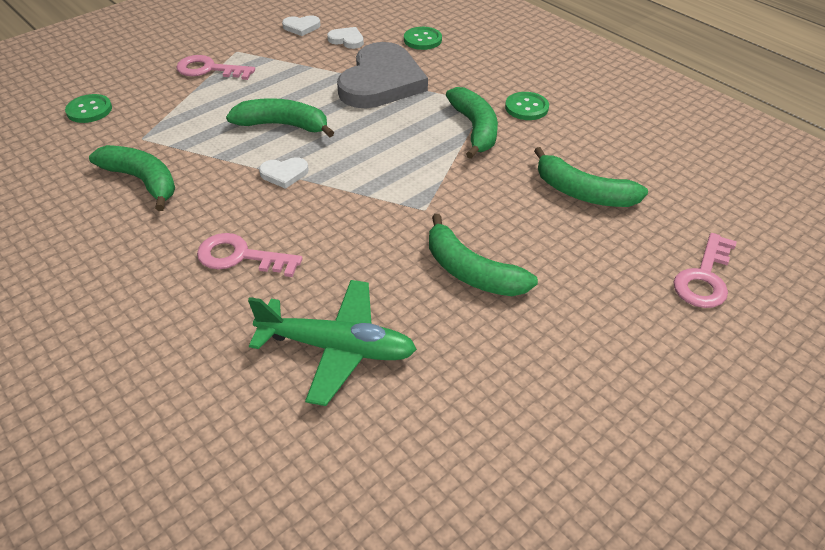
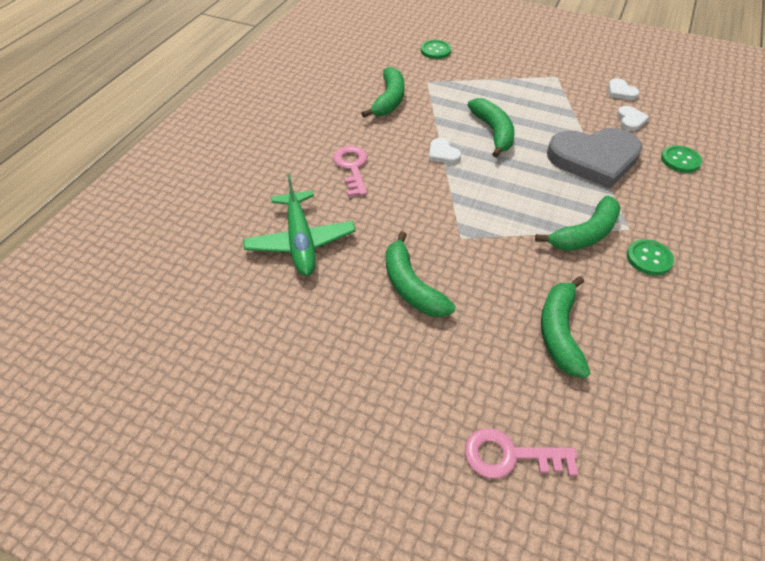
camera: 65 degrees right, 5 degrees up
pink key [176,55,255,80] -> none
green banana [429,214,538,296] -> green banana turned 45 degrees counterclockwise [386,231,456,317]

